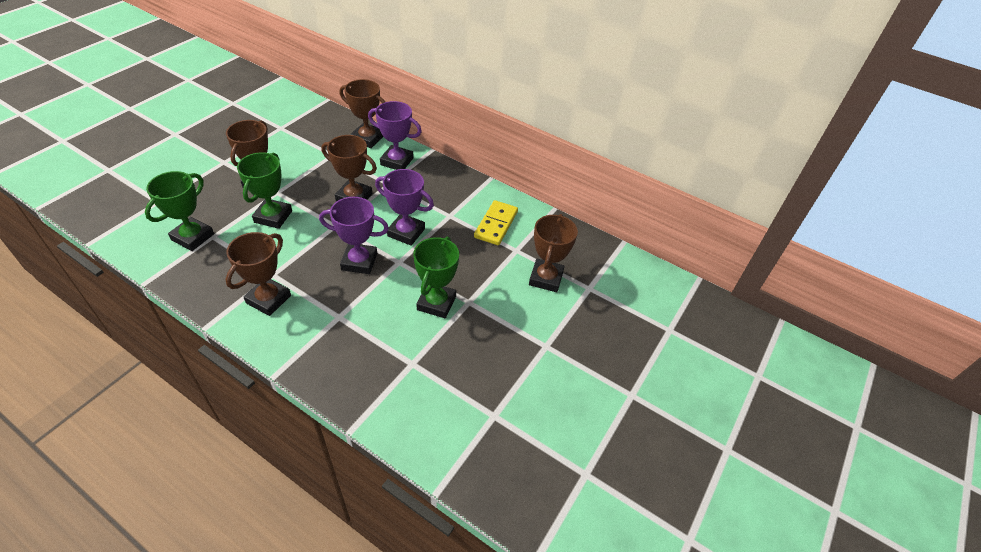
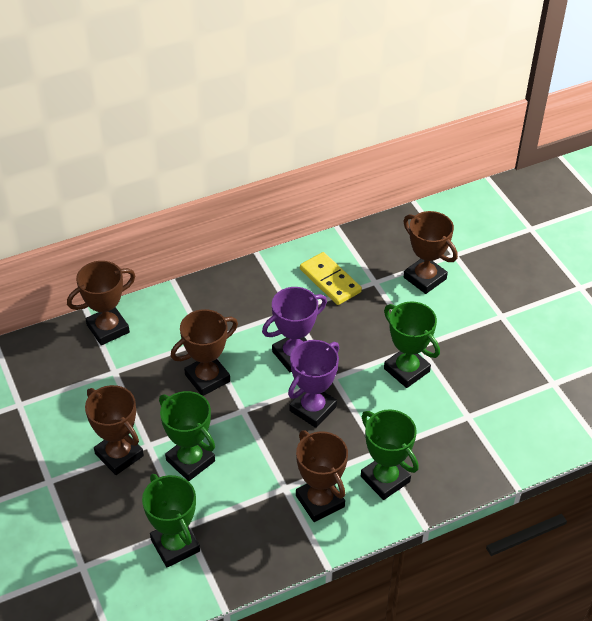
camera: 55 degrees left, 0 degrees up
purple trophy [368,101,422,170] -> none
none -> green trophy [361,409,419,500]

